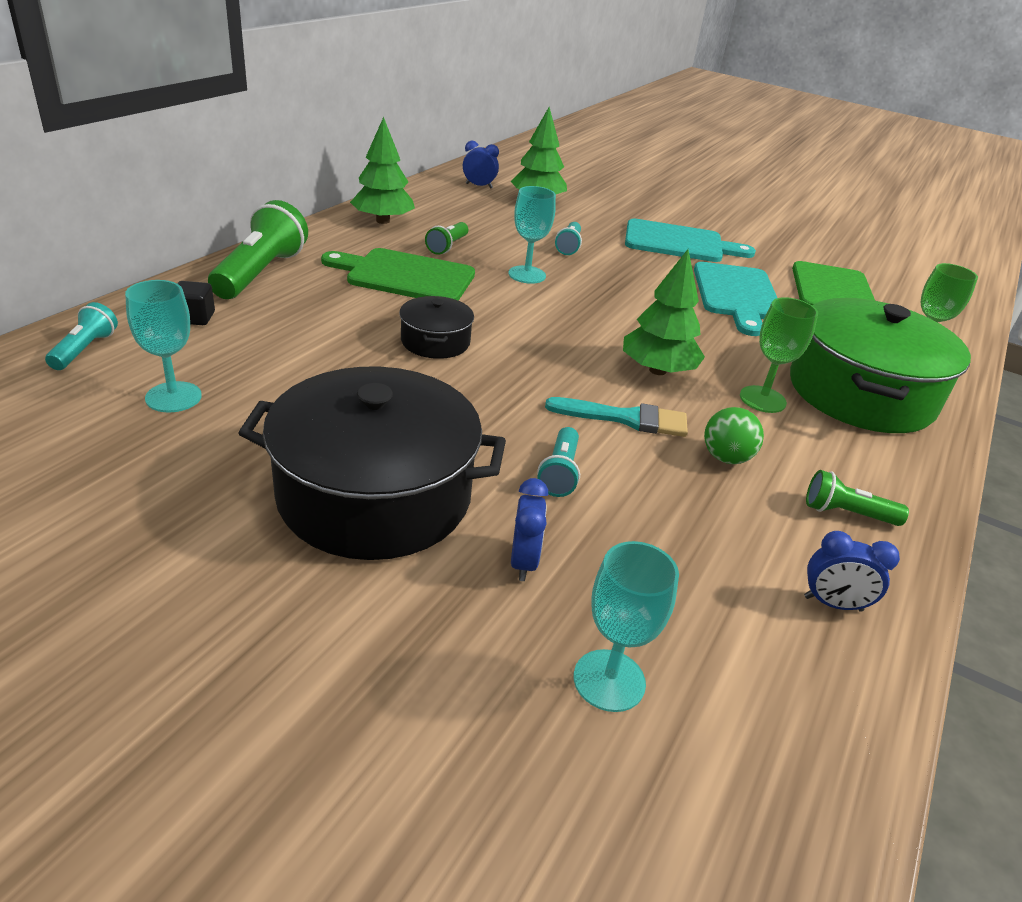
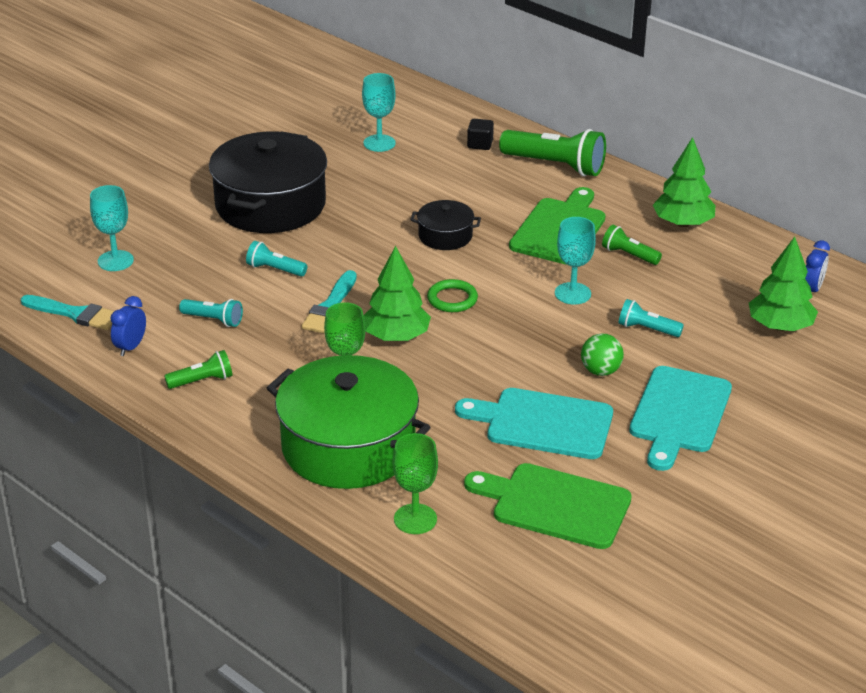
camera: 105 degrees right, 0 degrees up
turquoise flashlight [45,302,118,370] -> turquoise flashlight moved to [179,299,243,327]
blue clock [511,478,548,581] -> none
green ball [704,407,764,464] -> green ball moved to [581,333,624,376]
green flashlight [806,470,909,526] -> green flashlight turned 45 degrees clockwise [164,350,232,389]
none -> turquoise brush [21,295,114,330]
none -> green ring [427,279,478,312]

